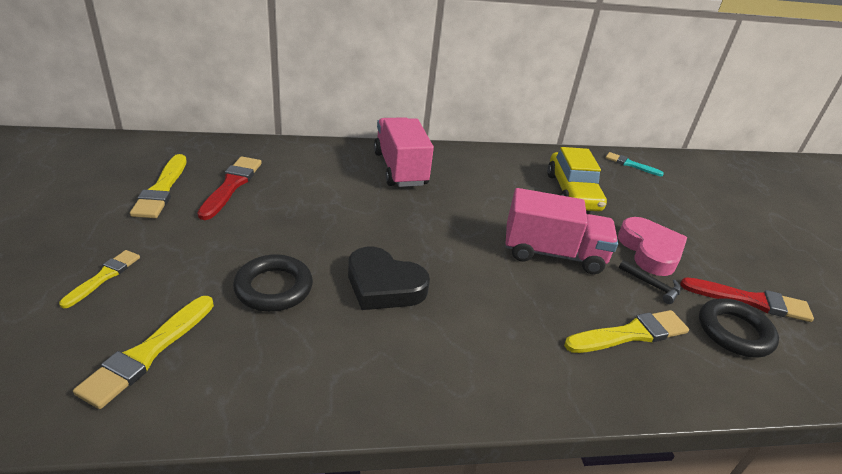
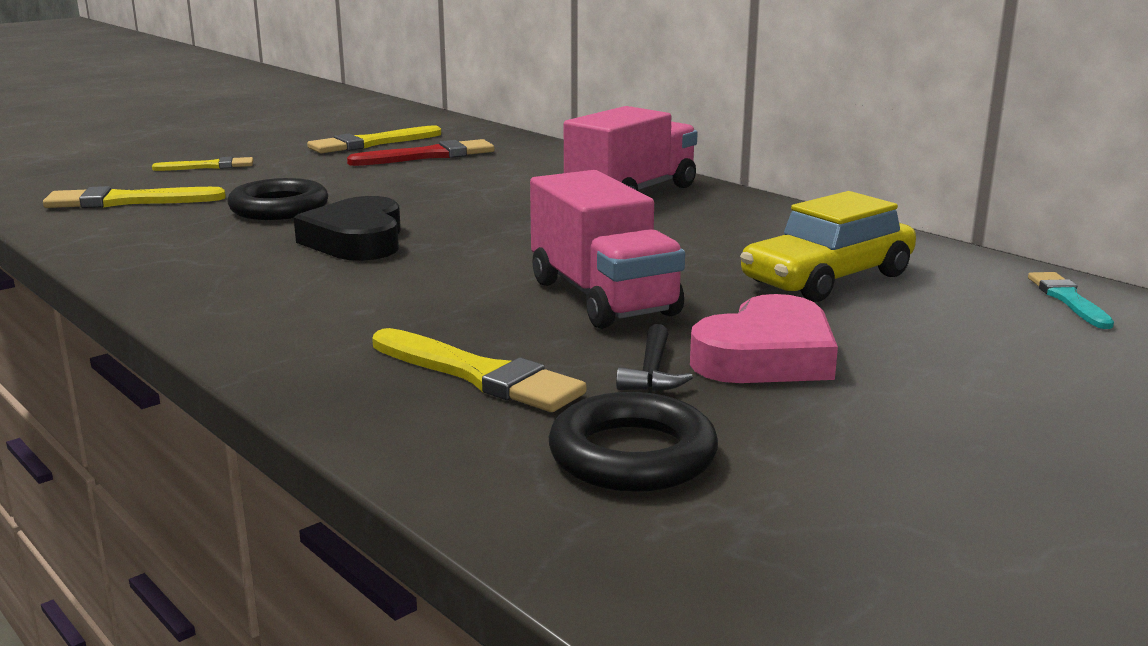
camera: 60 degrees right, 15 degrees down
red brush [680,278,814,322] -> none

